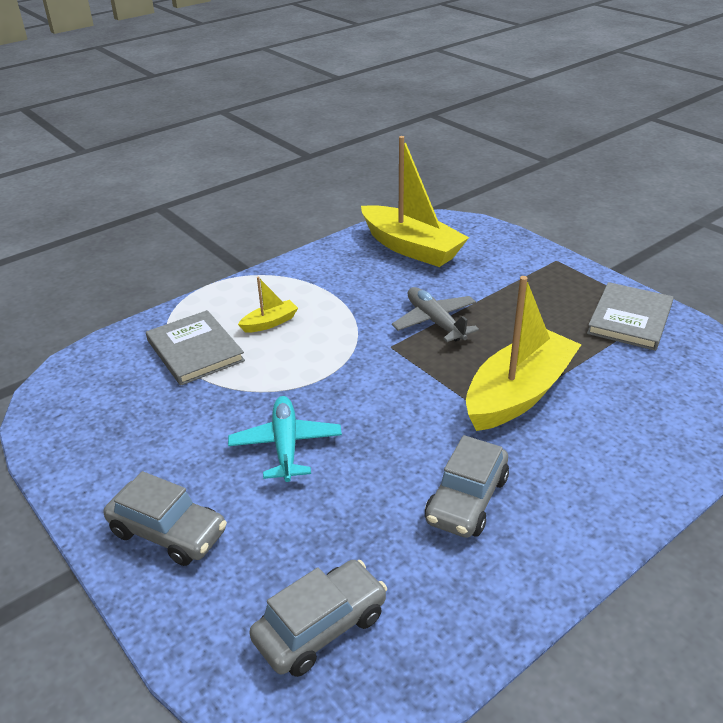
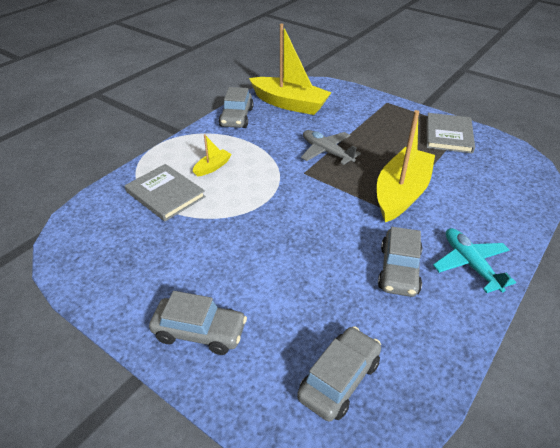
camera: 15 degrees left, 5 degrees up
turquoise plane [228,396,342,482] -> turquoise plane moved to [433,228,516,293]
none -> grey car [219,87,254,128]

